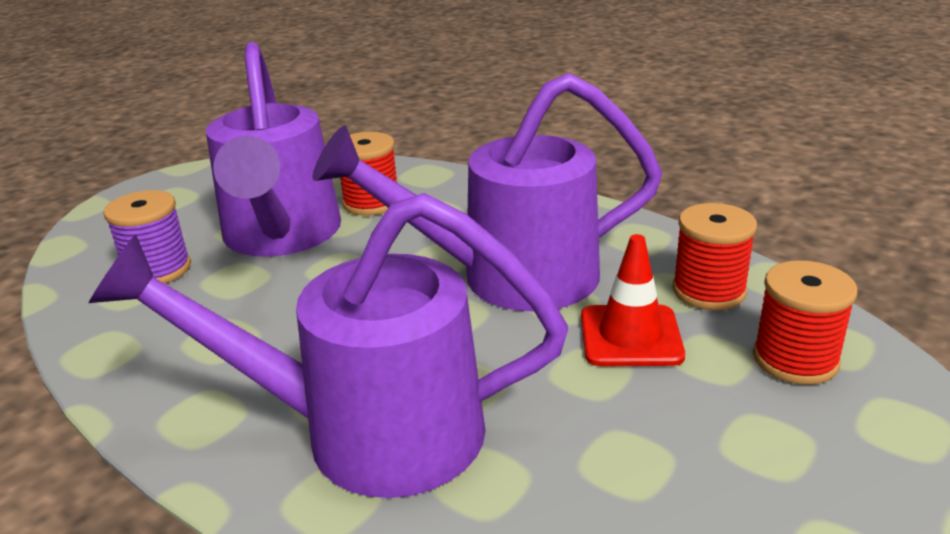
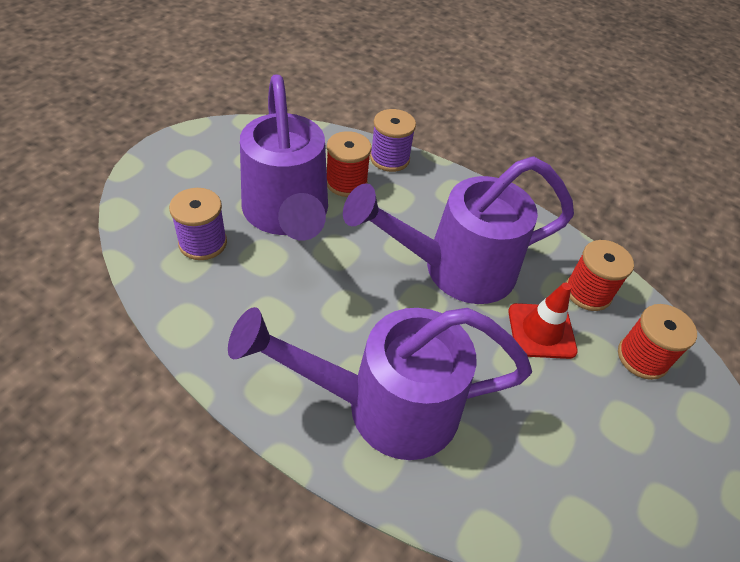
camera: 10 degrees left, 20 degrees up
none -> purple spool [370,109,416,172]

